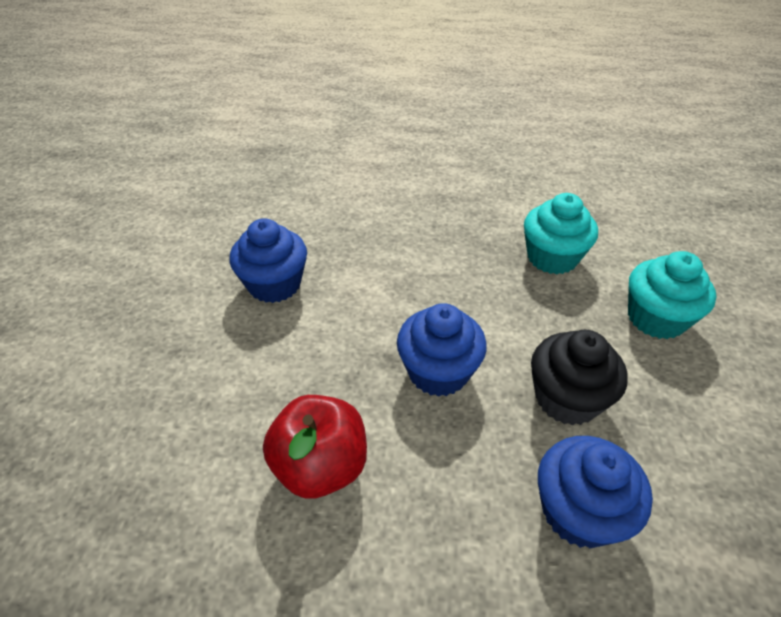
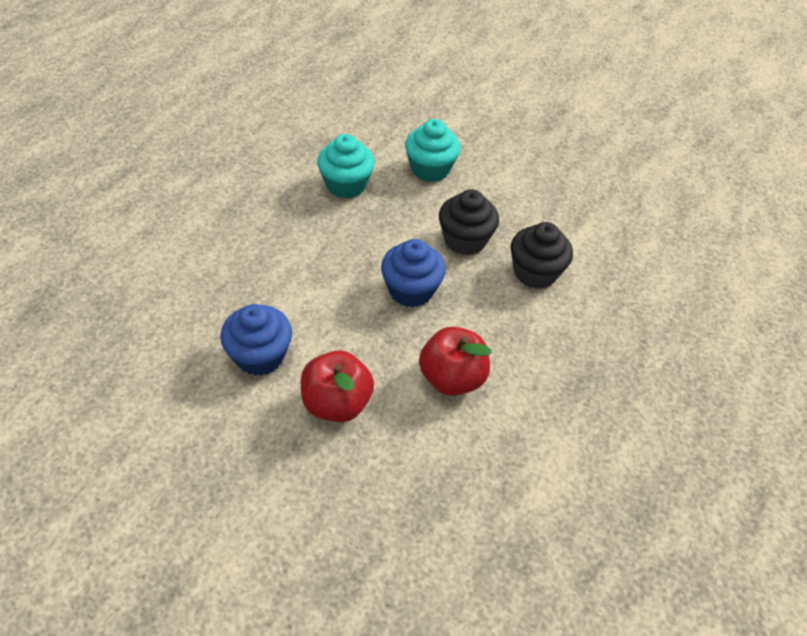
camera: 70 degrees left, 5 degrees up
blue cupcake [538,436,653,548] -> black cupcake [510,222,573,289]
none -> red apple [301,350,374,422]

